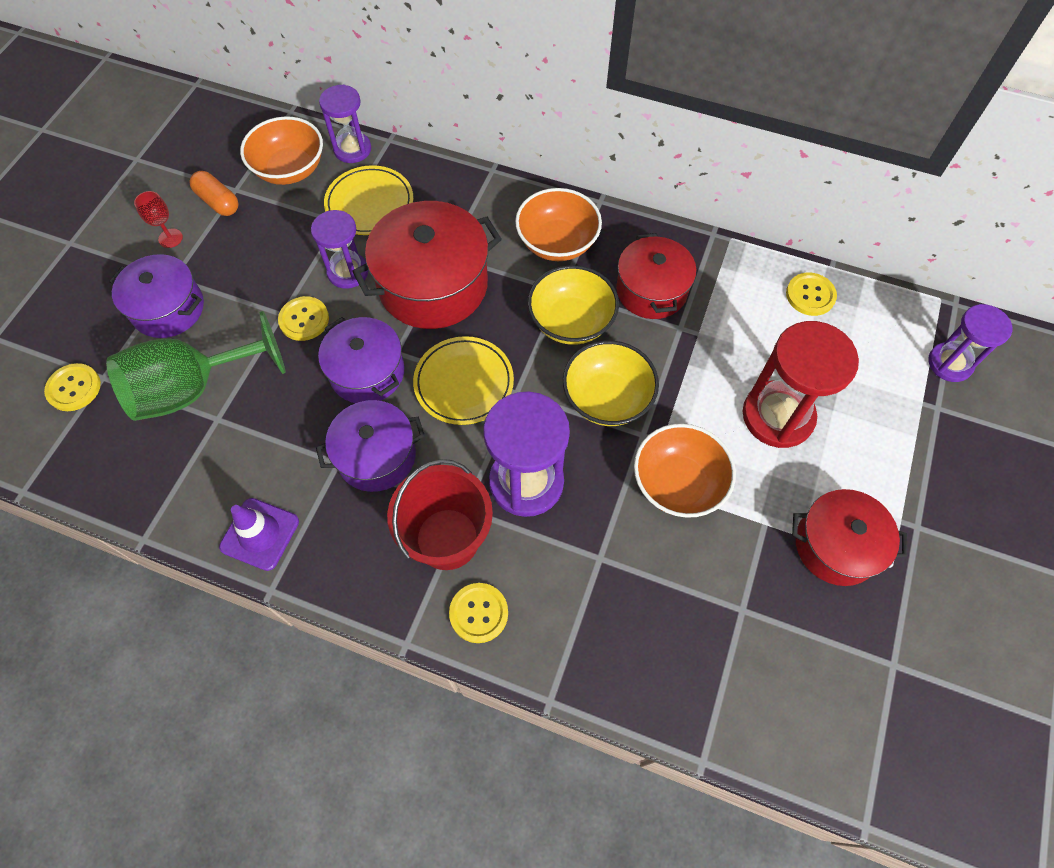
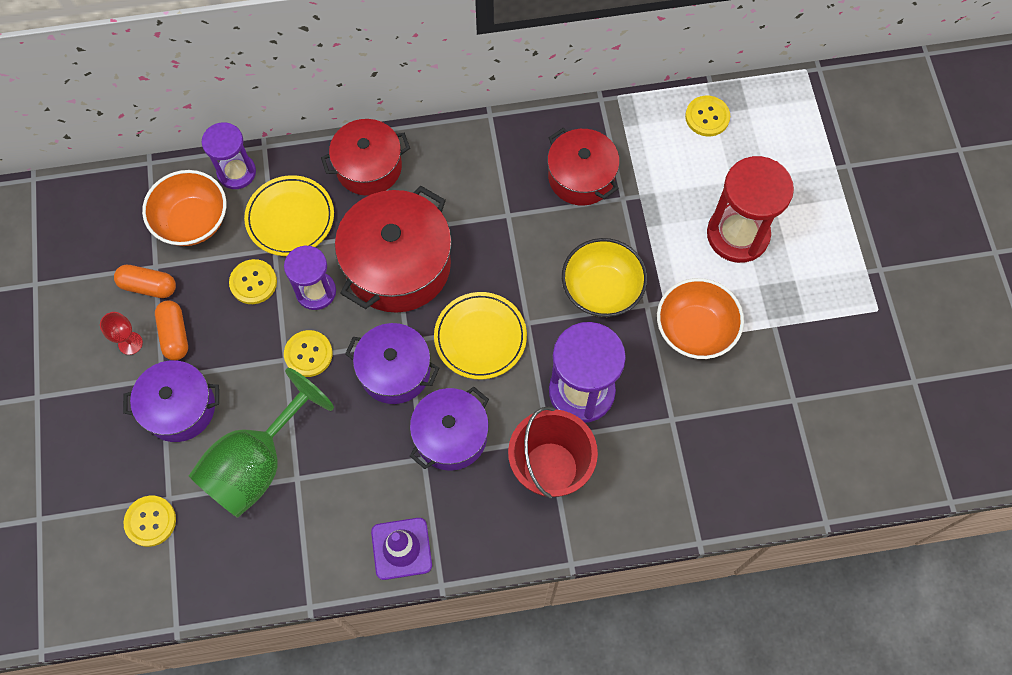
camera: 30 degrees left, 5 degrees up
yellow button [449,583,508,643] -> yellow button moved to [229,259,277,304]
orange bowl [515,188,602,261] -> none
yellow bowl [528,265,619,345] -> none
red pot [792,489,907,586] -> red pot moved to [321,119,410,196]
purple hourglass [928,304,1013,382] -> none
none -> orange capsule [155,301,188,360]

